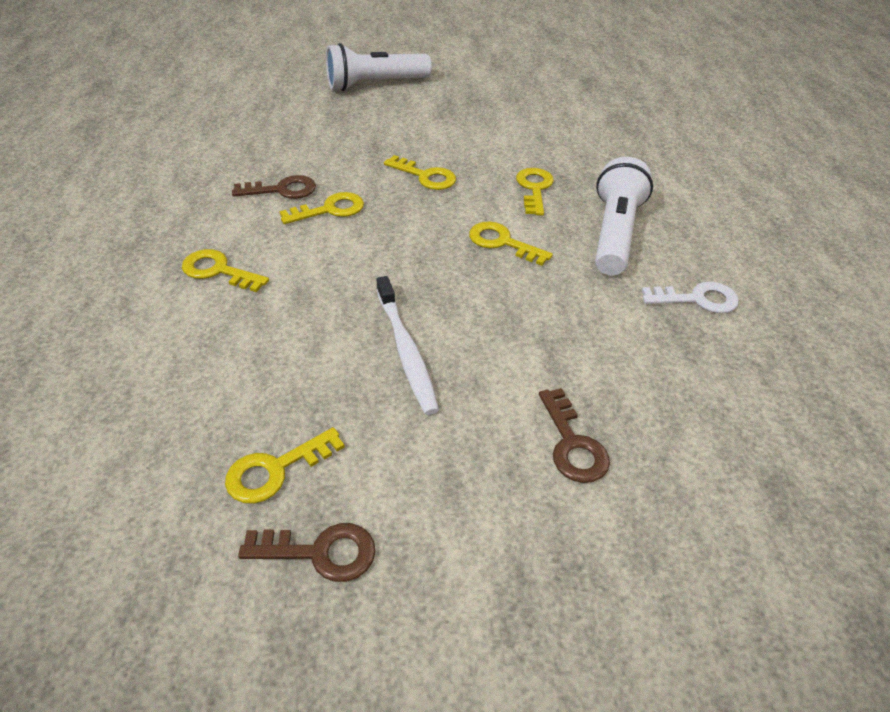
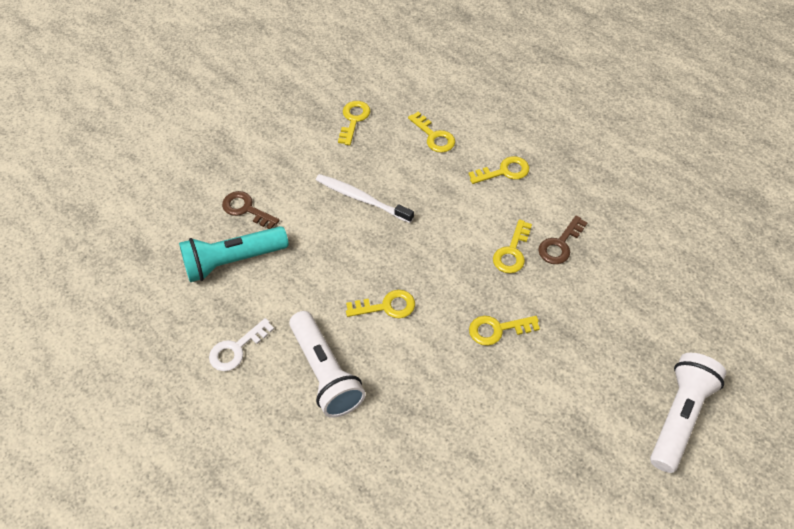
camera: 140 degrees right, 10 degrees up
brown key [238,523,376,582] -> none
yellow key [516,168,554,216] -> yellow key moved to [408,112,455,153]
none -> turquoise flashlight [179,226,289,282]

